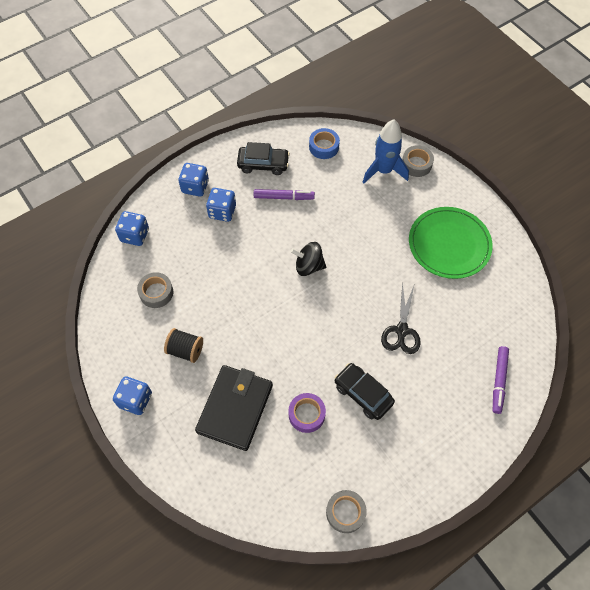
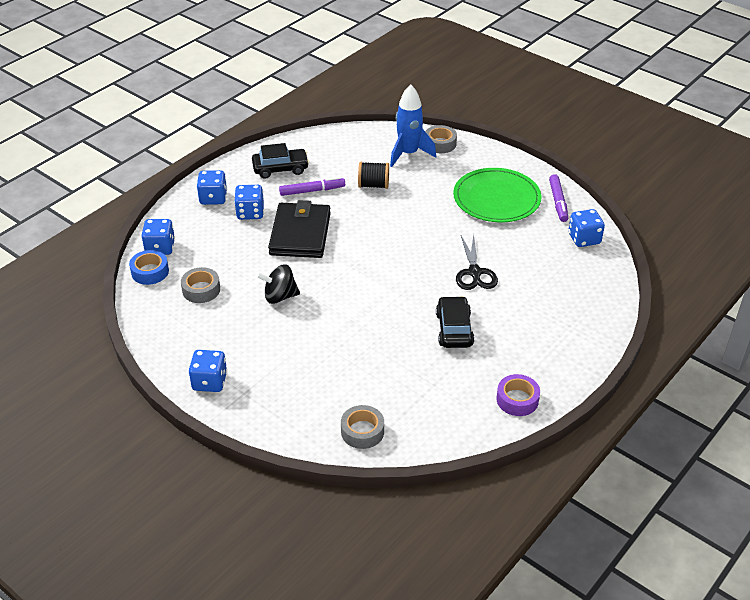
camera: 15 degrees left, 20 degrees down
black spool [164,328,203,363] -> black spool moved to [358,162,389,189]
black wallet [195,365,273,451] -> black wallet moved to [268,200,331,258]
purple tape [288,393,326,433] -> purple tape moved to [497,374,540,416]
black spinning top [290,242,326,276] -> black spinning top moved to [256,264,300,304]
blue tape [309,128,340,159] -> blue tape moved to [129,250,169,285]
grey tape [326,490,367,533] -> grey tape moved to [341,405,384,449]
black car [335,363,395,420] -> black car turned 60 degrees clockwise [436,296,474,348]
purple marker [493,346,509,414] -> purple marker moved to [549,174,568,222]
none -> blue dice [568,209,605,247]

